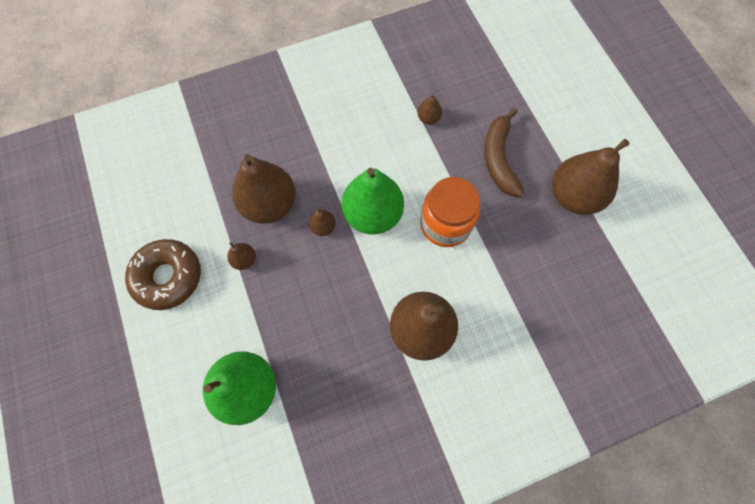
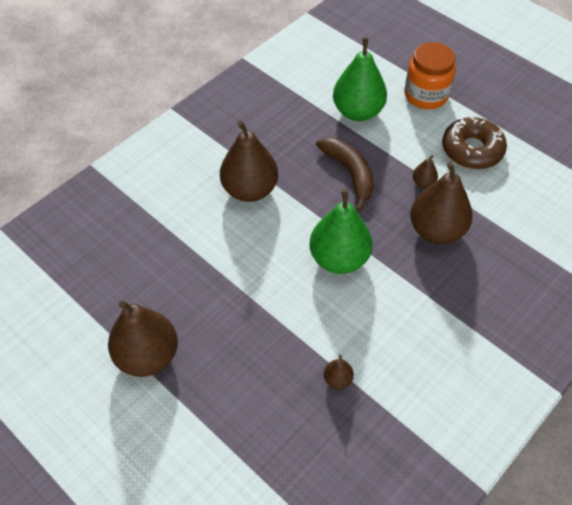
camera: 155 degrees right, 15 degrees down
brown pear [309,206,336,236] -> none
orange jar [420,177,480,247] -> orange jar moved to [405,42,456,109]
brown banana [484,108,525,197] -> brown banana moved to [316,137,374,211]

